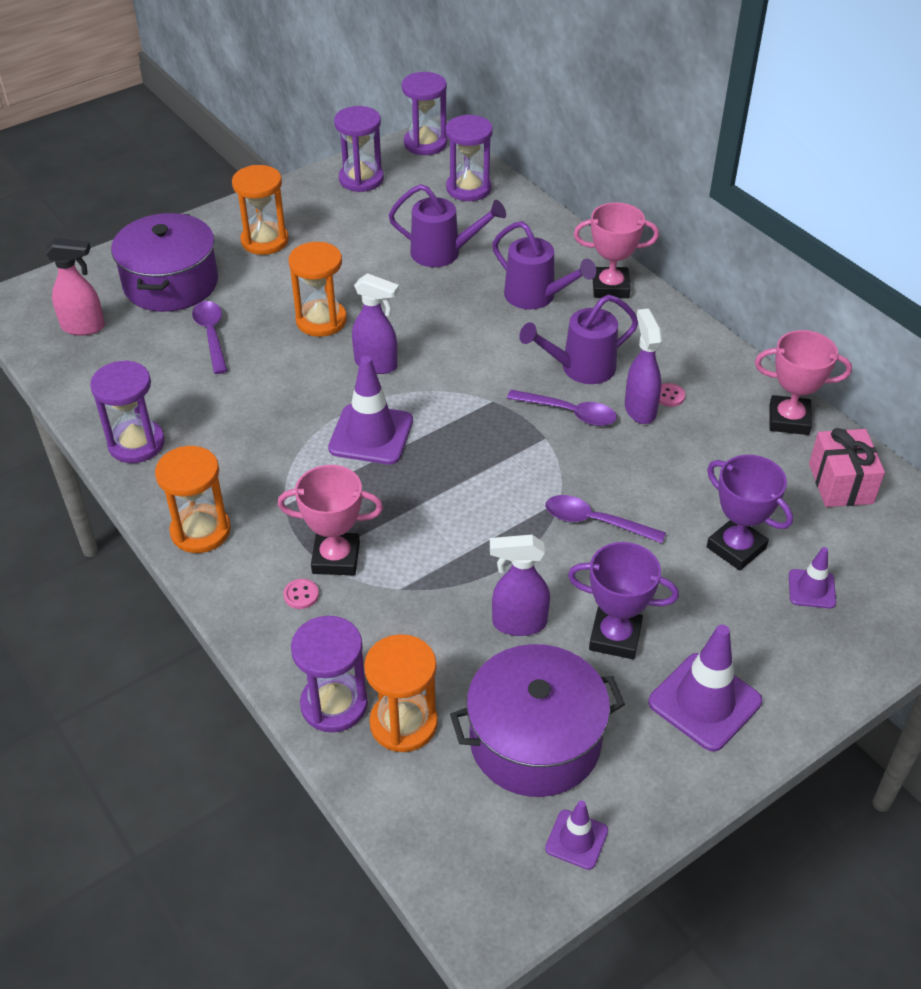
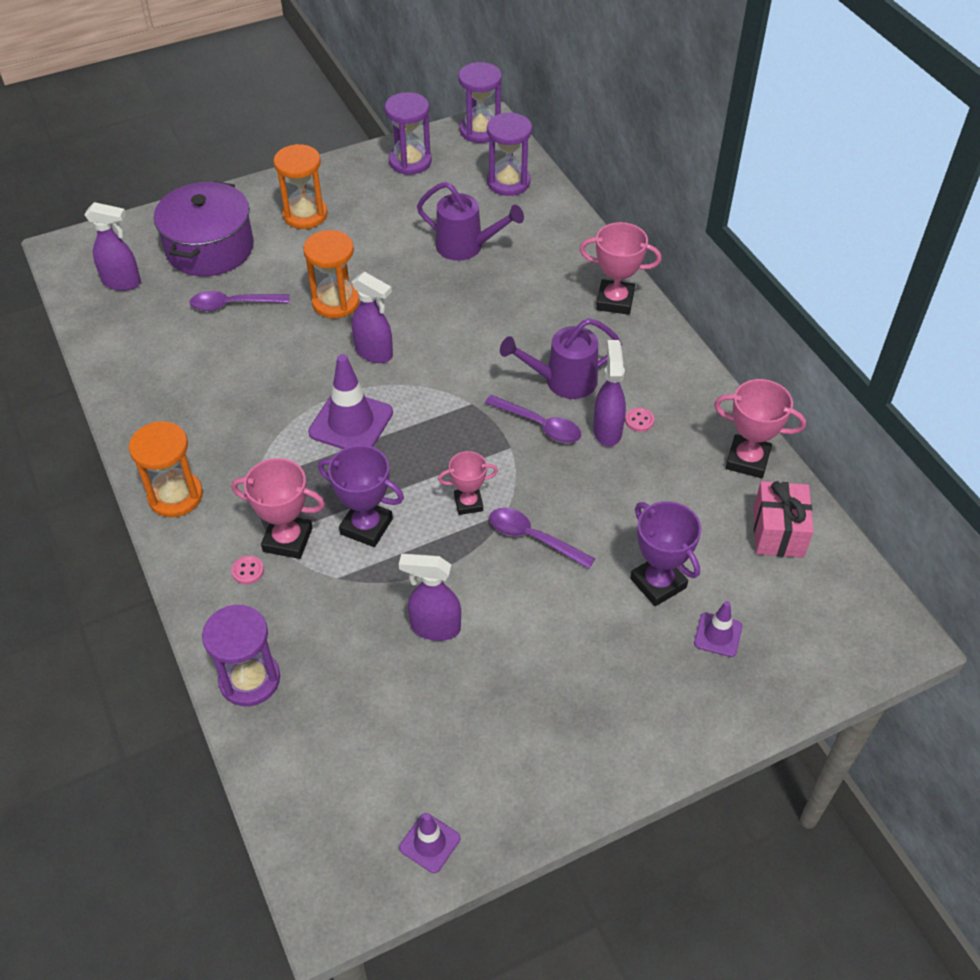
camera: 10 degrees right, 5 degrees up
pink spray bottle [45,238,105,336] -> purple spray bottle [84,202,141,291]
purple hourglass [90,360,165,463] -> none
purple spoon [192,301,228,374] -> purple spoon turned 90 degrees counterclockwise [190,291,290,311]
orange hourglass [364,634,438,752] -> none
purple pot [450,644,625,797] -> none
purple watering can [492,221,596,310] -> none
purple trophy [568,542,679,659] -> purple trophy moved to [318,445,404,547]
purple traffic cone [648,625,762,752] -> none
none -> pink trophy [438,451,498,515]

